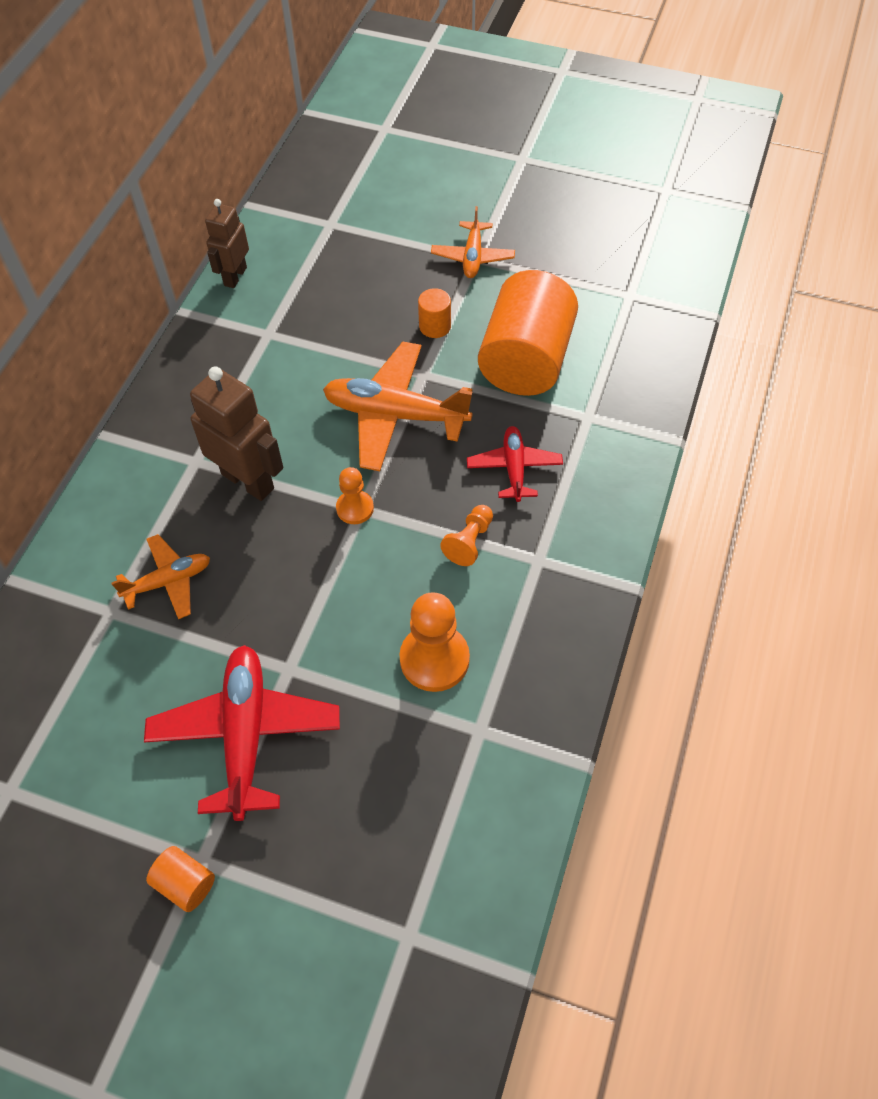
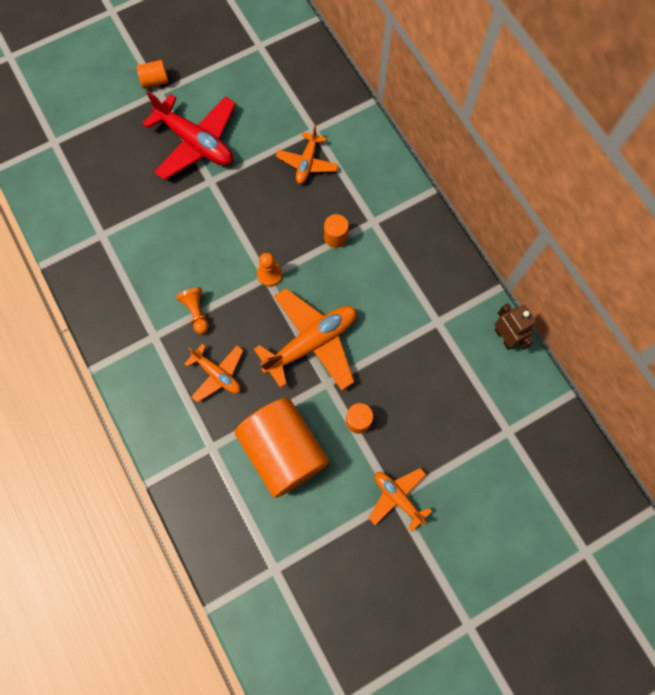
camera: 130 degrees right, 15 degrees up
brown robot [190,366,283,501] -> orange cylinder [324,214,349,248]
orange pawn [399,592,470,692] -> none
red plane [467,426,563,502] -> orange plane [184,343,243,403]

